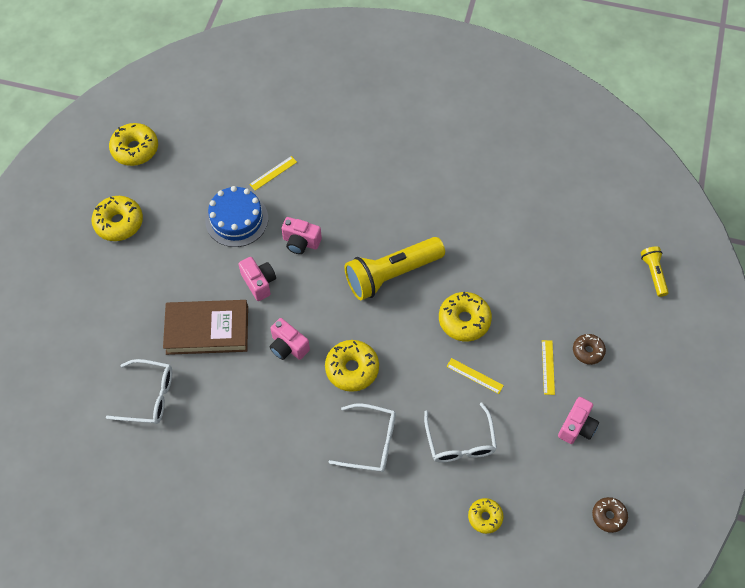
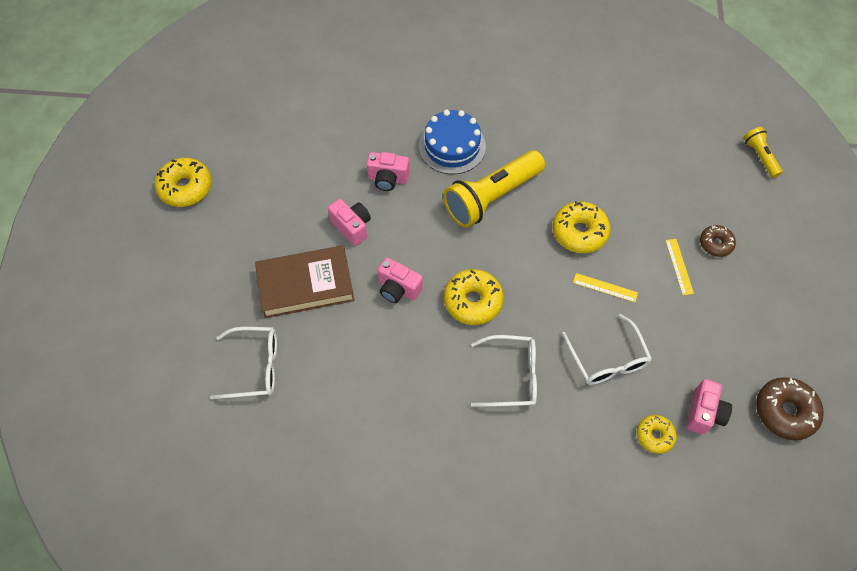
camera: 10 degrees left, 0 degrees up
yellow donut [109,123,158,166] -> none
blue cake [205,186,268,247] -> blue cake moved to [419,110,486,174]
yellow ruler [249,156,297,191] -> none
pink camera [558,397,599,444] -> pink camera moved to [686,379,732,434]
brown donut [592,497,628,533] -> brown donut [756,377,824,440], size x1.65

